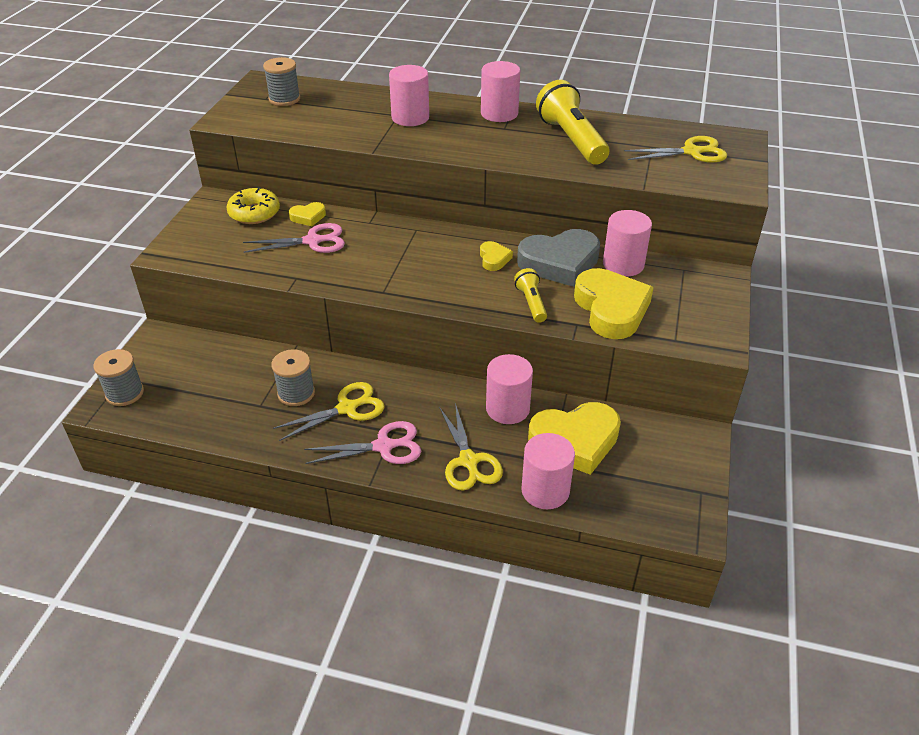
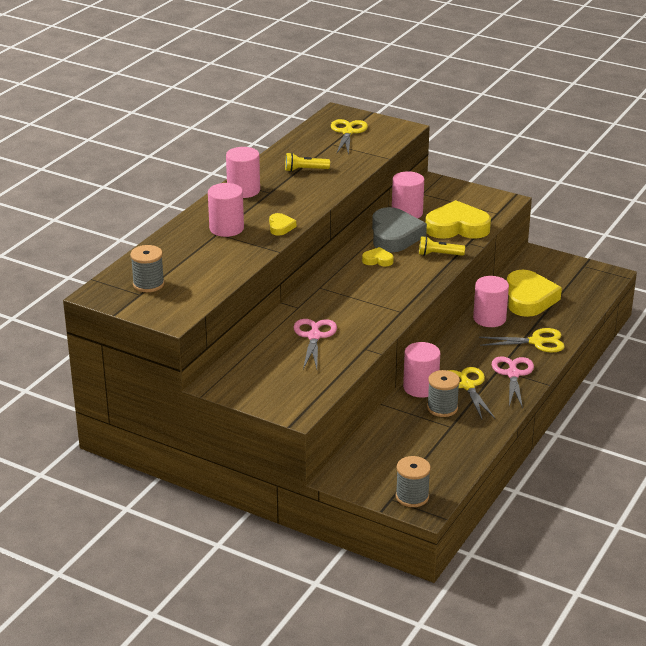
camera: 75 degrees left, 10 degrees down
yellow donut [226,186,280,224] -> none
yellow heart [289,202,326,226] -> yellow heart moved to [269,213,296,235]
pink cylinder [521,433,575,509] -> pink cylinder moved to [403,342,440,398]
yellow flashlight [536,80,609,165] -> yellow flashlight [285,152,330,172], size x0.52

